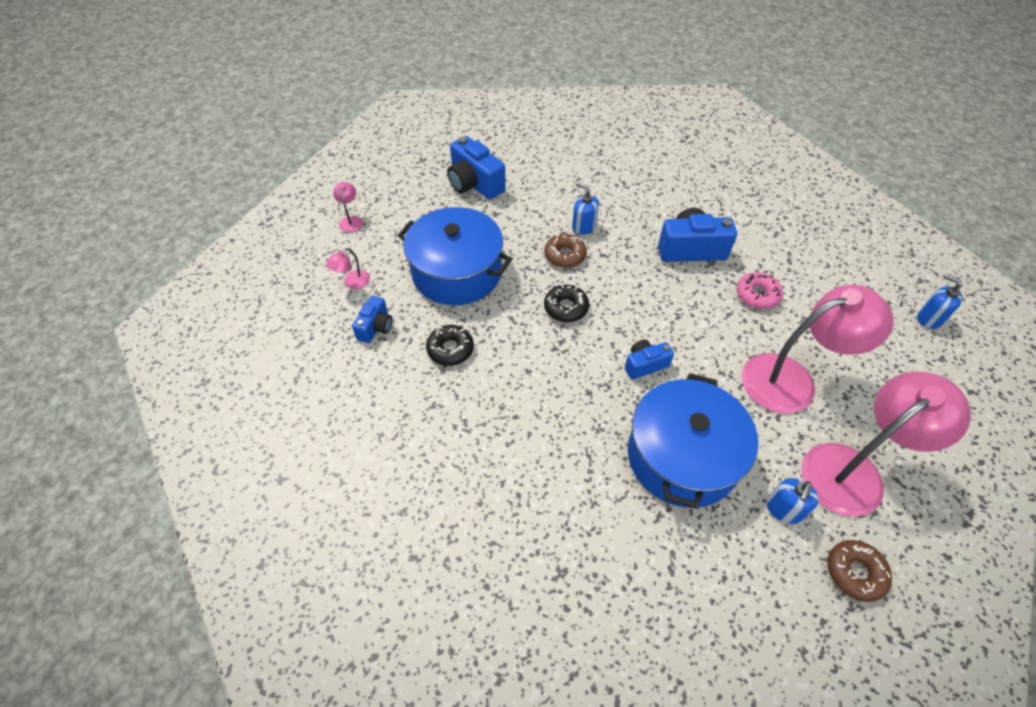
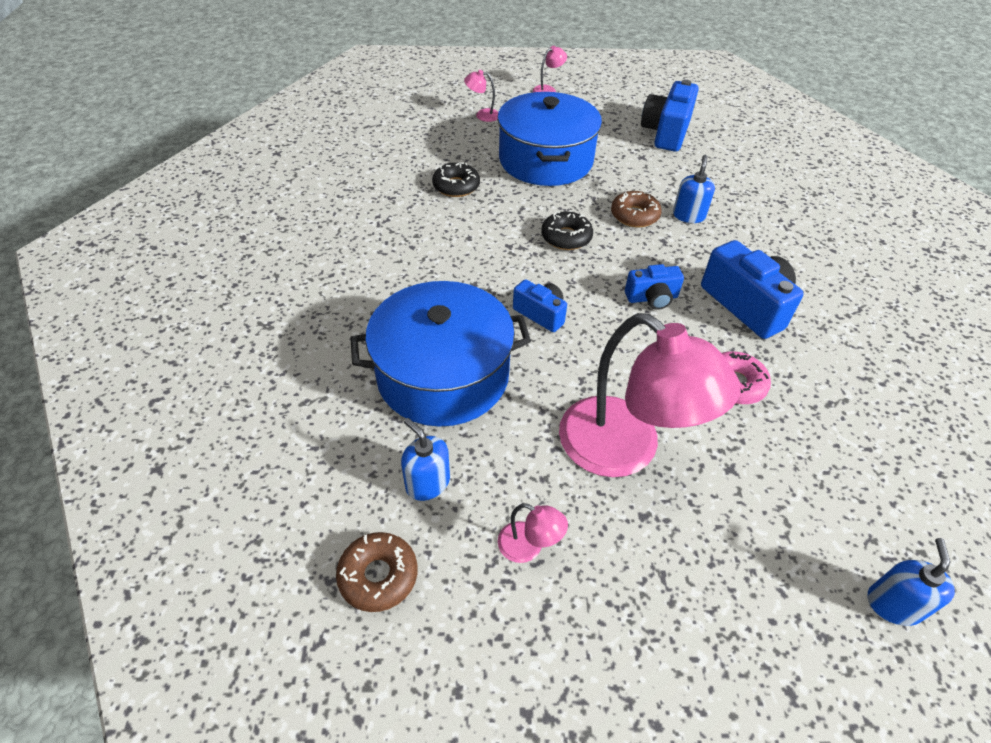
camera: 60 degrees right, 5 degrees down
blue camera [352,296,393,343] -> blue camera moved to [625,264,684,310]
blue soap dispenser [766,478,819,524] -> blue soap dispenser turned 45 degrees clockwise [401,418,450,501]
pink lamp [801,372,971,517] -> pink lamp [498,503,568,563], size x0.40

